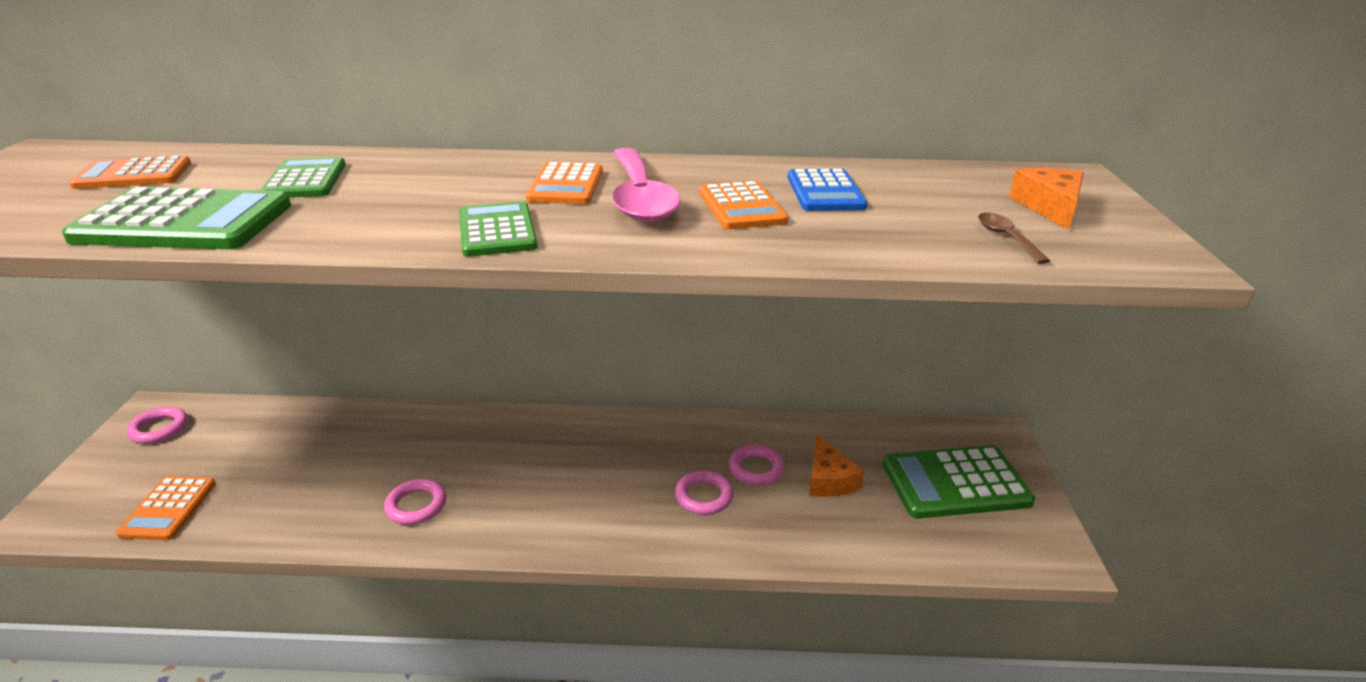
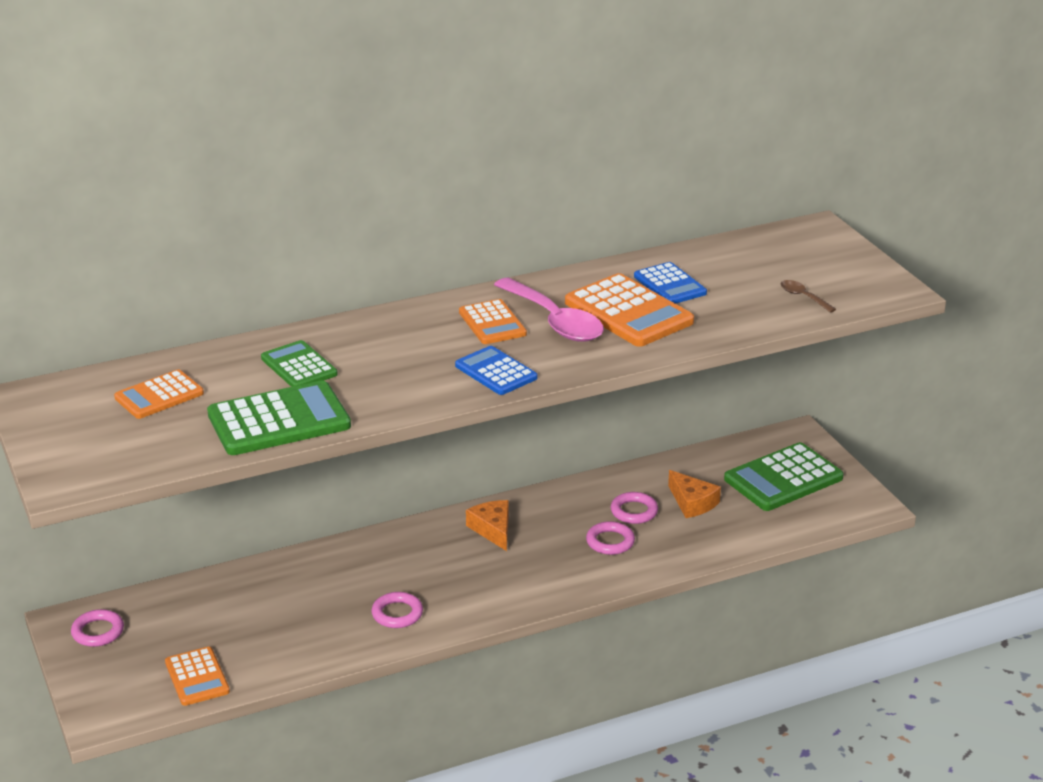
camera: 25 degrees left, 0 degrees up
green calculator [459,201,538,257] -> blue calculator [455,346,537,395]
orange calculator [700,181,788,229] -> orange calculator [565,273,694,347], size x1.64
orange cheese [1009,168,1084,230] -> orange cheese moved to [466,500,509,551]

